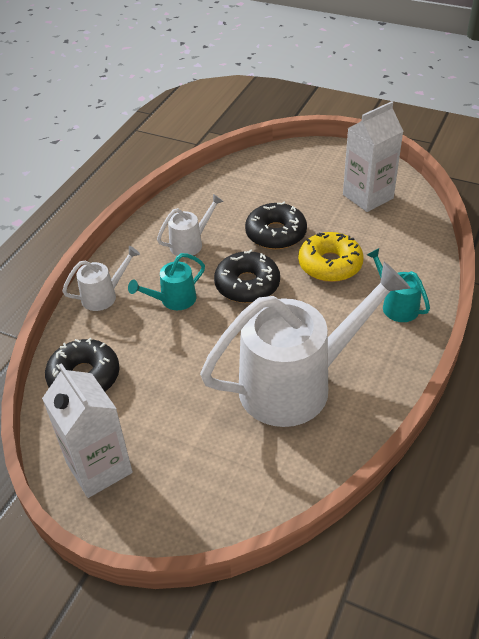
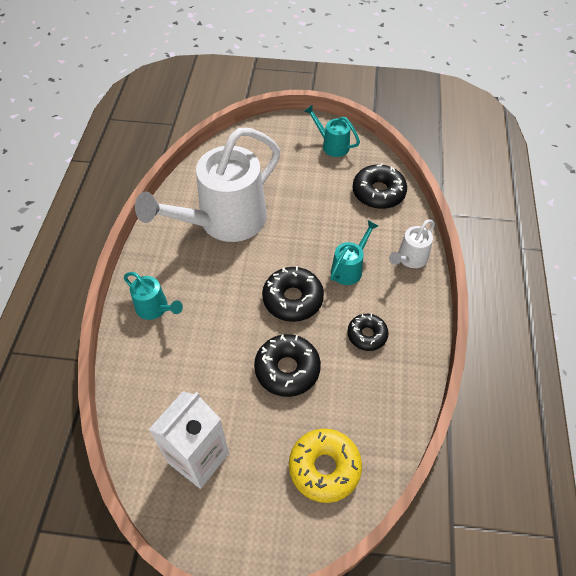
camera: 160 degrees right, 10 degrees up
white carton [42,363,133,498] -> turquoise watering can [304,105,360,157]
white watering can [157,194,224,256] -> black donut [347,314,389,351]
yellow donut [298,232,364,282] -> yellow donut moved to [289,429,362,503]

